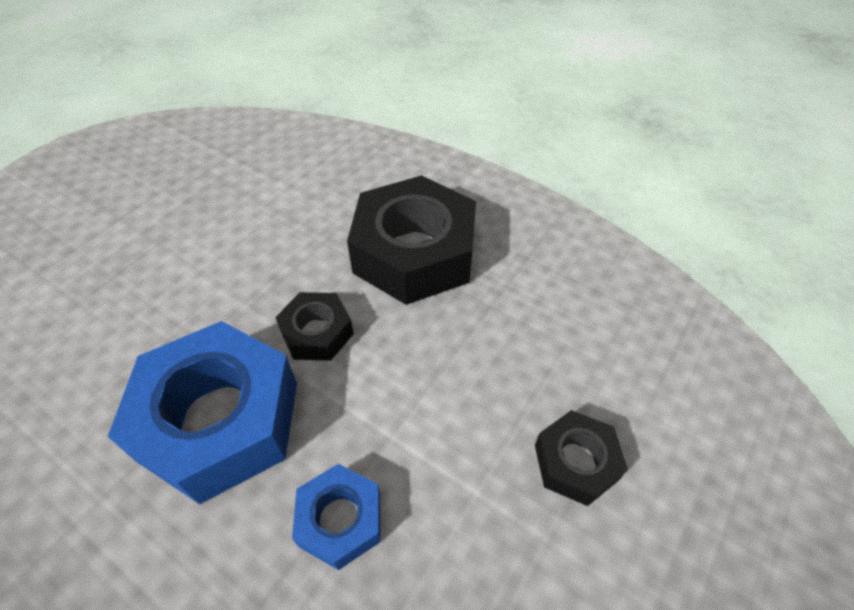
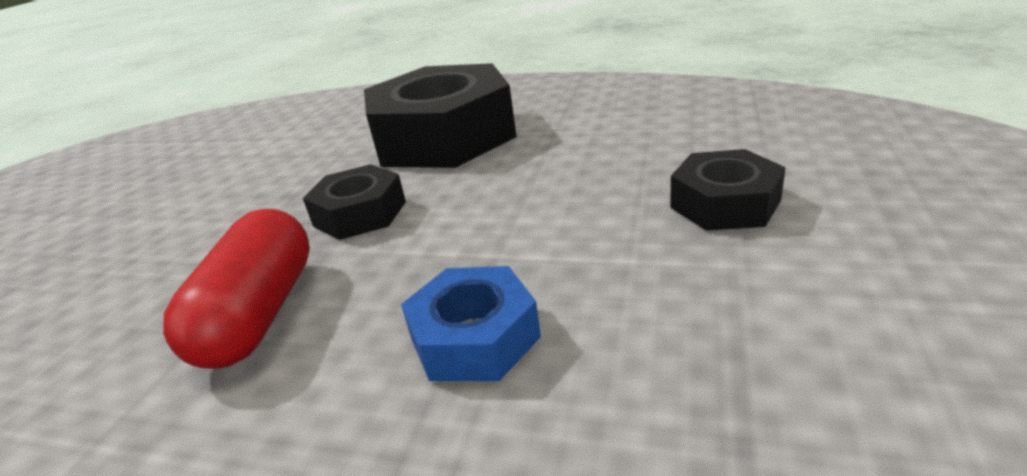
camera: 15 degrees left, 20 degrees down
blue nut [108,321,297,504] -> red capsule [163,209,310,369]

